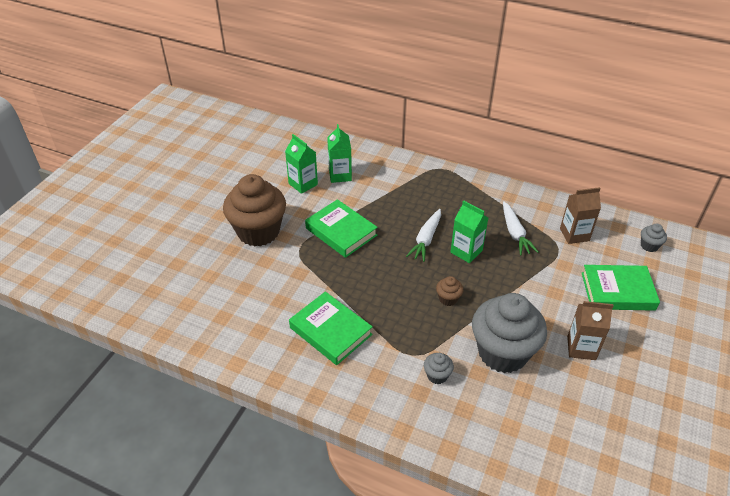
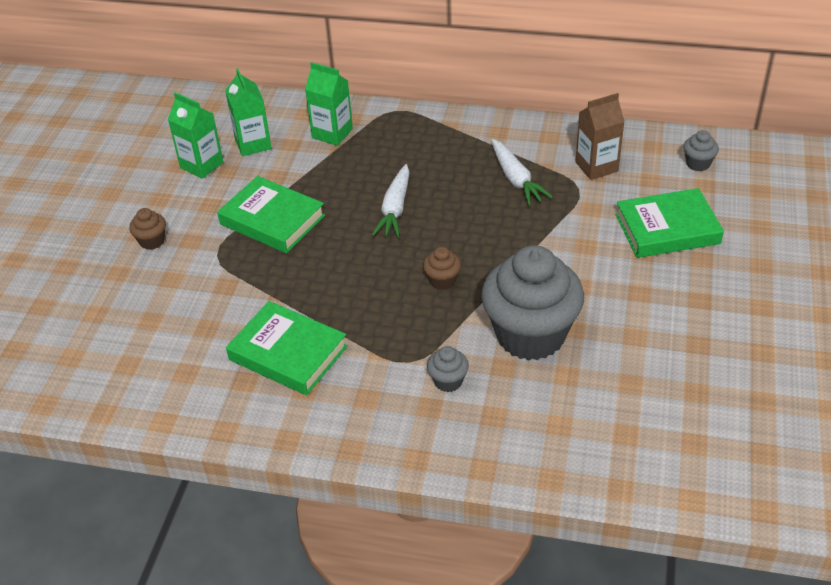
camera: 10 degrees left, 0 degrees up
brown cupcake [223,174,286,246] -> brown cupcake [129,208,166,250], size x0.40
green carton [451,200,488,263] -> green carton moved to [305,62,353,146]
brown carton [567,301,614,360] -> none

